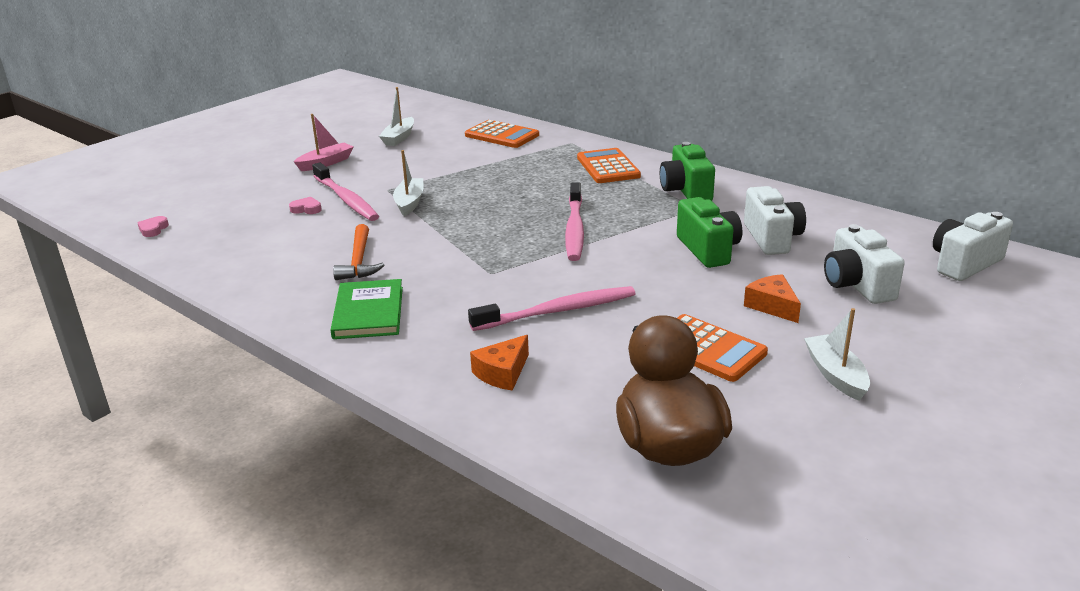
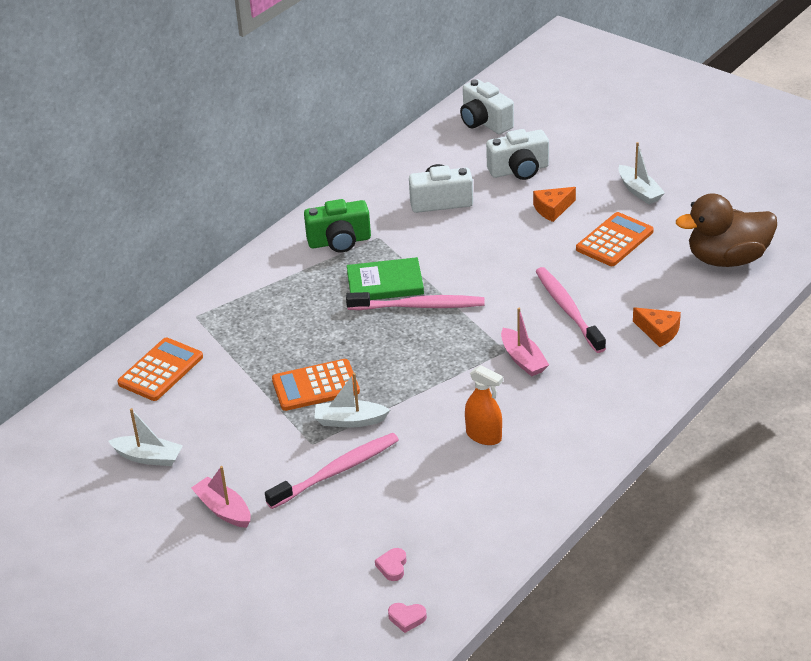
camera: 90 degrees left, 10 degrees up
pink heart [289,197,322,214] -> pink heart moved to [375,548,407,581]
green book [330,279,403,339] -> green book moved to [347,257,424,300]
orange hammer [333,224,384,280] -> orange spray bottle [465,365,503,445]
orange calculator [577,148,641,183] -> orange calculator moved to [272,359,360,411]
green camera [677,197,742,268] -> none
white boat [804,308,870,401] -> white boat turned 105 degrees counterclockwise [618,142,665,204]
none -> pink boat [501,308,549,377]

